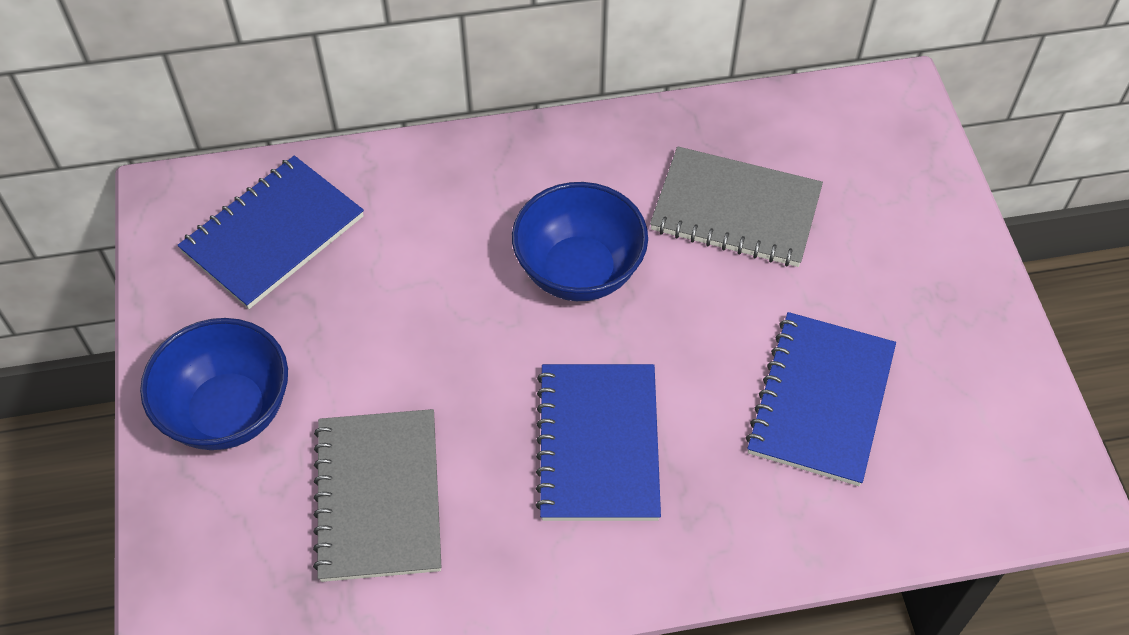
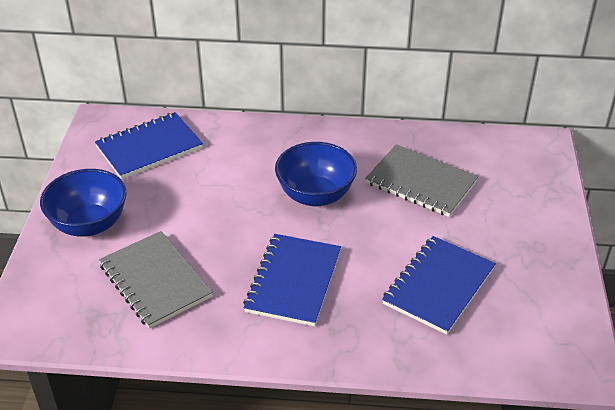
camera: 15 degrees right, 15 degrees down
grey notebook [313,409,441,582] -> grey notebook turned 45 degrees counterclockwise [99,231,213,329]

